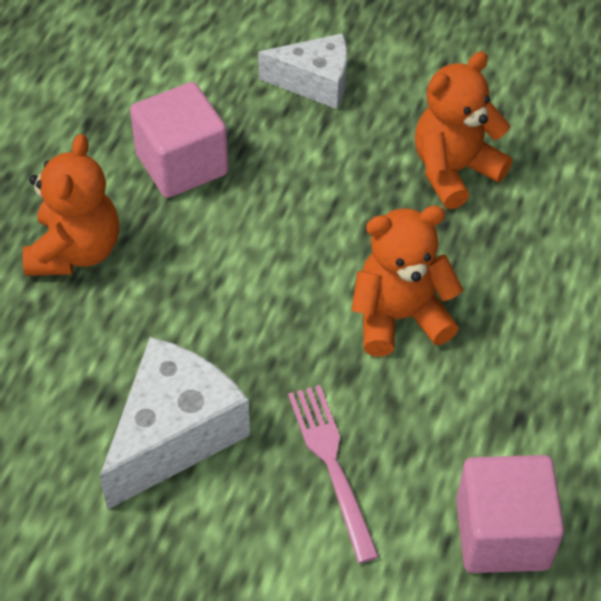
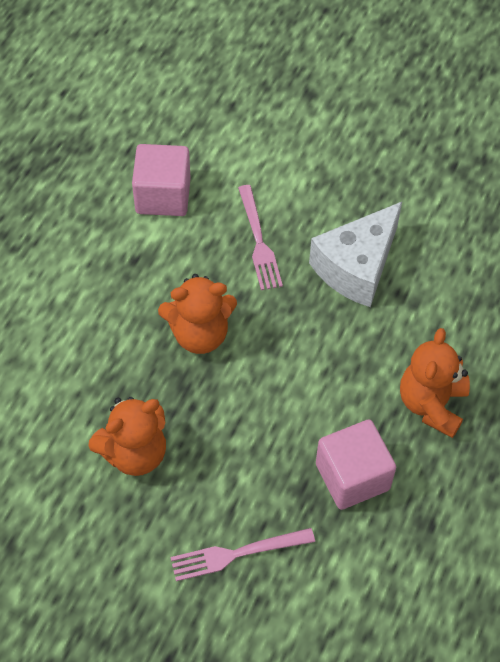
camera: 175 degrees left, 5 degrees up
white cheese [258,33,347,109] -> pink fork [170,528,315,581]

